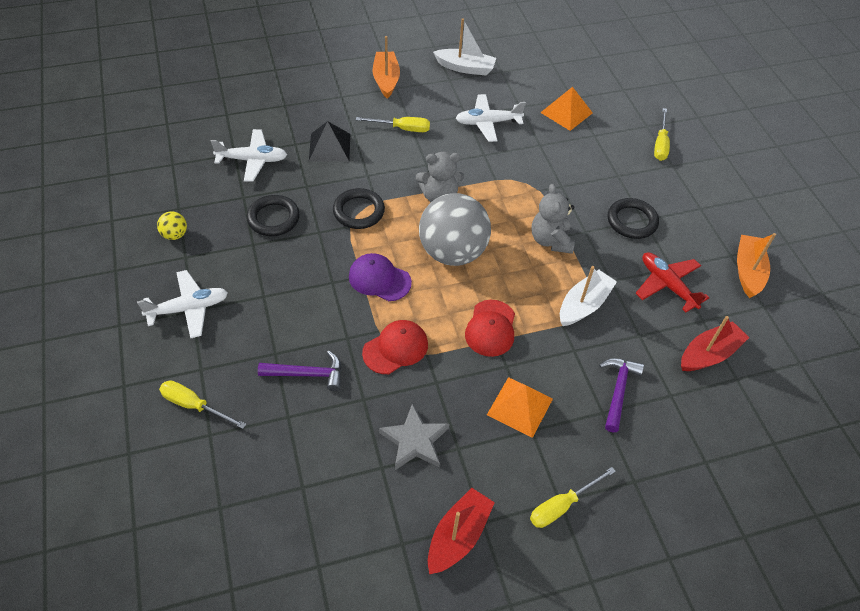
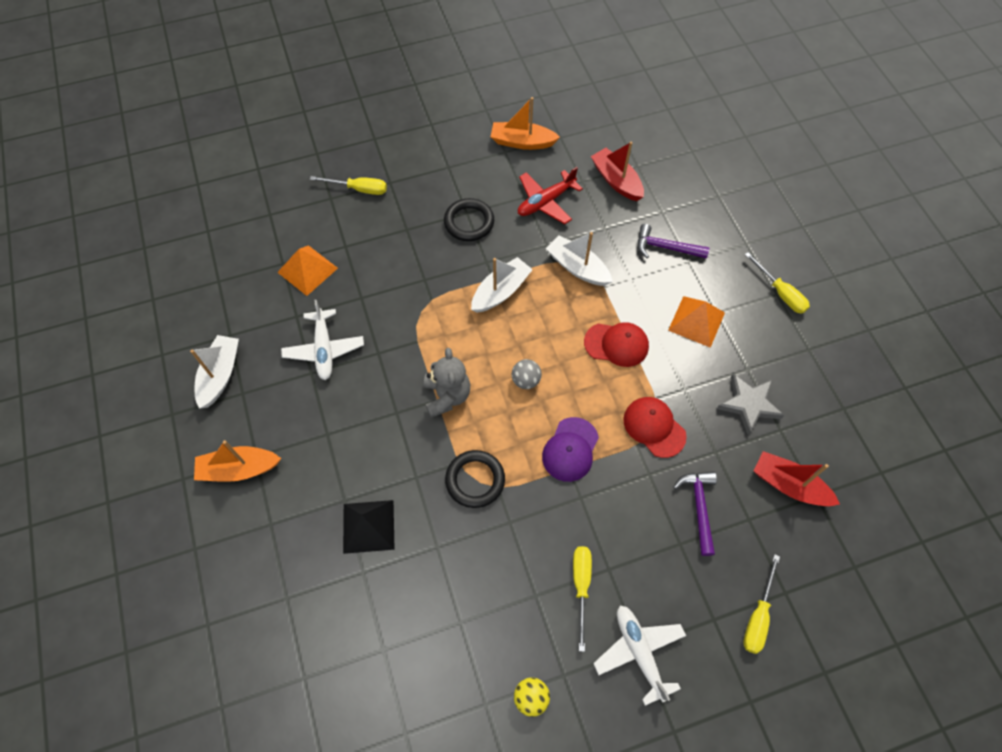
camera: 90 degrees left, 10 degrees up
white plane [211,129,287,182] -> none
black ring [247,195,300,236] -> none
yellow screwdriver [356,117,430,132] -> yellow screwdriver moved to [573,546,592,652]
grey ball [419,193,491,266] -> grey ball [512,359,542,389], size x0.40
red boat [428,488,495,574] -> red boat moved to [754,451,840,506]
grey teddy bear [532,184,575,254] -> white boat [471,257,533,313]

